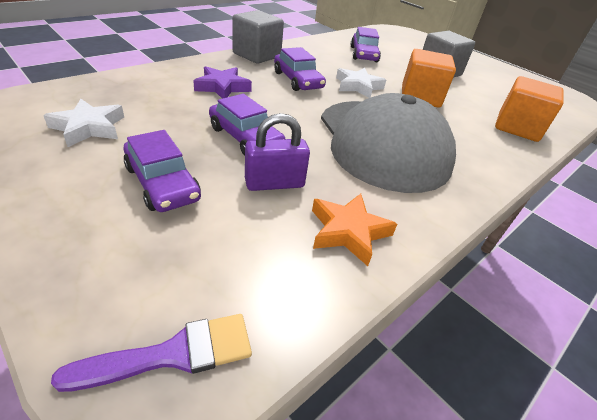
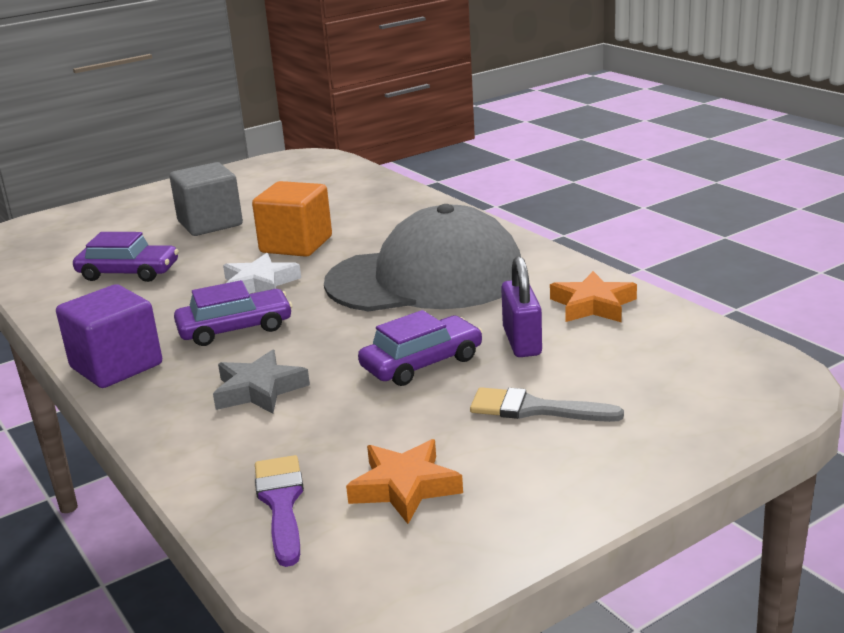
camera: 75 degrees left, 15 degrees down
white star [43,99,124,147] -> orange star [346,439,463,524]
purple brush [51,314,252,392] -> purple brush moved to [255,455,304,567]
purple car [124,130,201,212] -> grey brush [470,387,624,422]
purple star [193,66,252,99] -> grey star [213,349,310,414]
grey cube [232,10,284,64] -> purple cube [56,284,162,388]
orange cube [495,76,564,142] -> none

